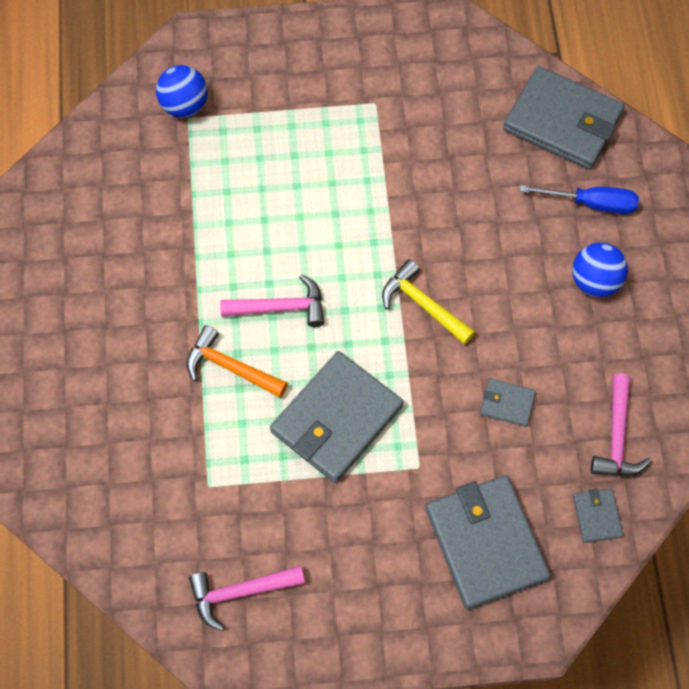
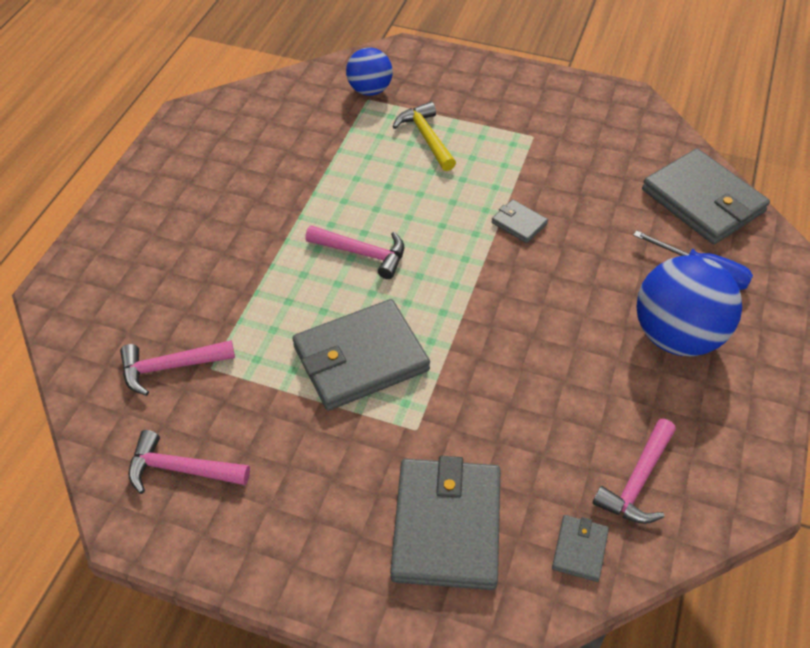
camera: 25 degrees right, 15 degrees down
orange hammer [187,326,288,398] -> none
yellow hammer [382,259,475,345] -> yellow hammer moved to [393,102,456,171]
grey wallet [480,379,536,427] -> grey wallet moved to [491,199,548,243]
blue ball [572,243,628,297] -> blue ball [636,255,742,356], size x1.69
none -> pink hammer [120,340,235,396]

